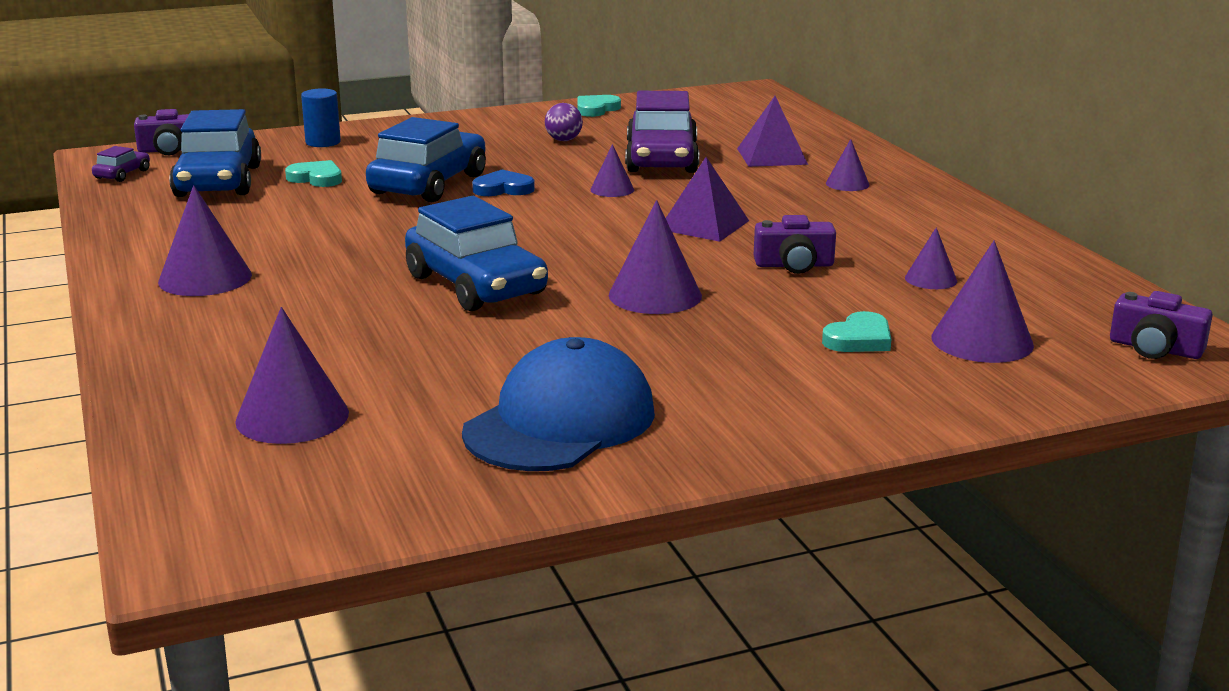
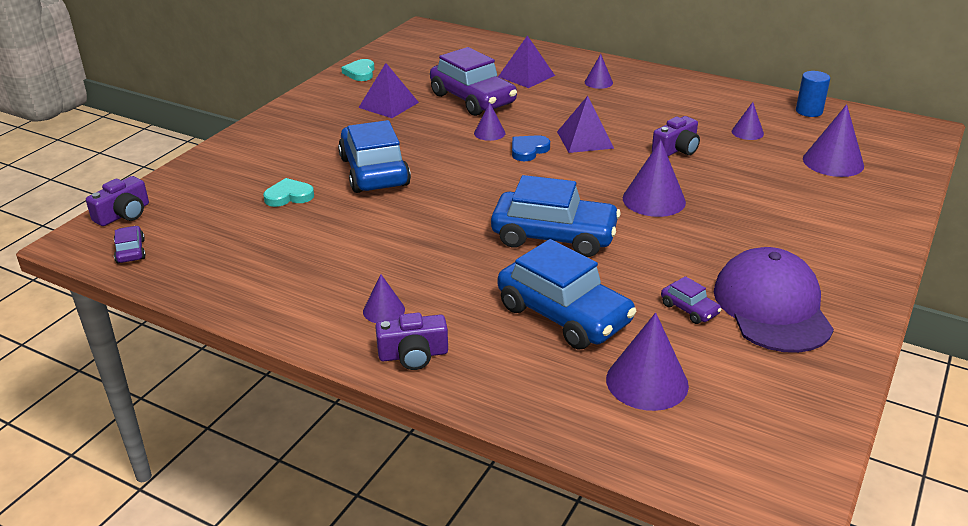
camera: 40 degrees left, 10 degrees up
purple cone [158,185,252,296] -> purple cone [363,275,405,323], size x0.57
blue car [169,109,261,197] -> blue car moved to [498,239,637,350]
blue cylinder [301,89,341,147] -> blue cylinder moved to [796,71,830,117]
blue cap [462,337,655,471] -> purple cap [714,247,834,353]
blue heart [472,170,535,196] -> blue heart moved to [512,135,550,161]
purple ball [545,103,583,141] -> purple pyramid [359,63,419,118]
turquoise heart [822,311,891,352] -> none
purple camera [1110,291,1213,359] -> purple camera moved to [375,313,448,370]
none -> purple car [661,276,722,324]

